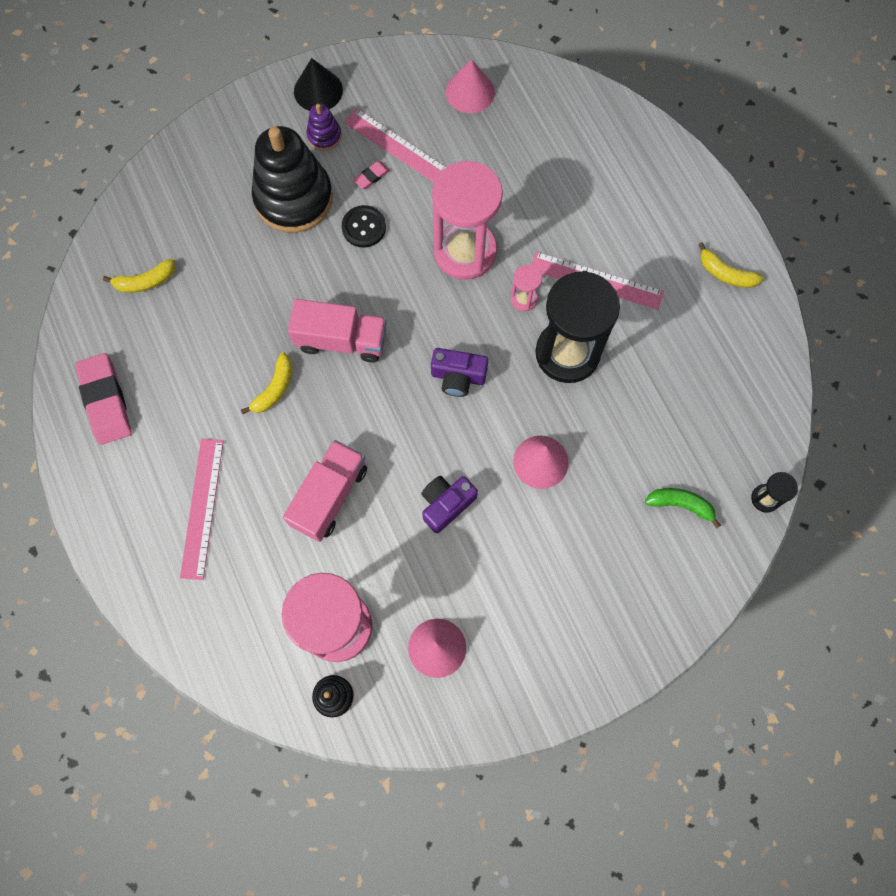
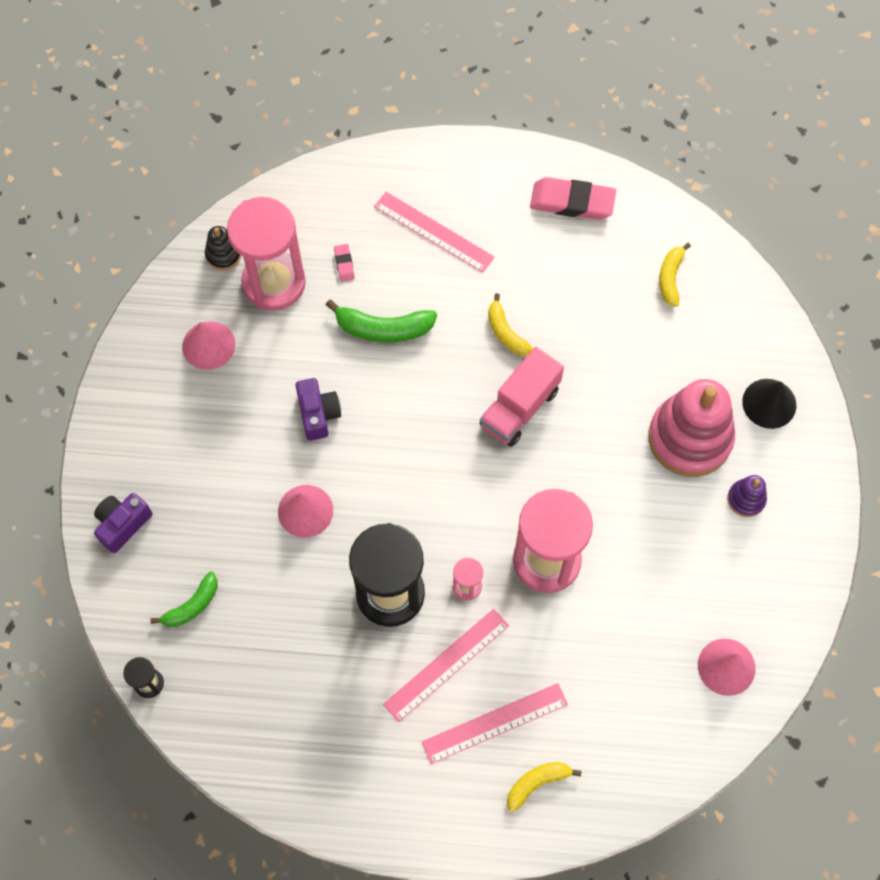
camera: 120 degrees right, 5 degrees down
black stacking toy [252,126,333,233] -> pink stacking toy [648,379,735,477]
pink truck [283,440,367,542] -> green banana [326,299,437,343]
black cone [294,58,343,111] -> black cone moved to [742,379,796,429]
black button [342,205,386,248] -> none
pink ruler [344,108,446,182] -> pink ruler moved to [422,683,568,764]
pink eraser [353,161,390,189] -> pink eraser moved to [334,244,355,282]
purple camera [431,348,488,397] -> purple camera moved to [94,493,152,553]
yellow banana [698,242,763,288] -> yellow banana moved to [507,762,582,812]

